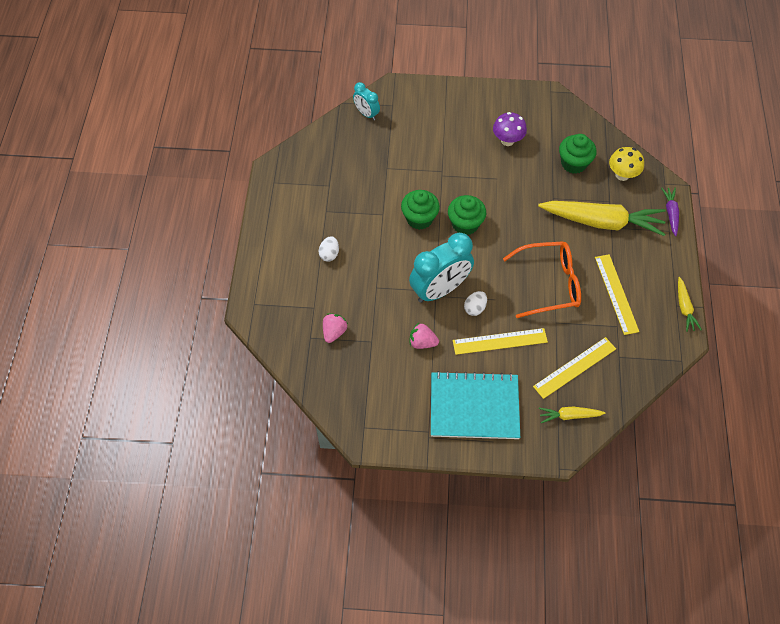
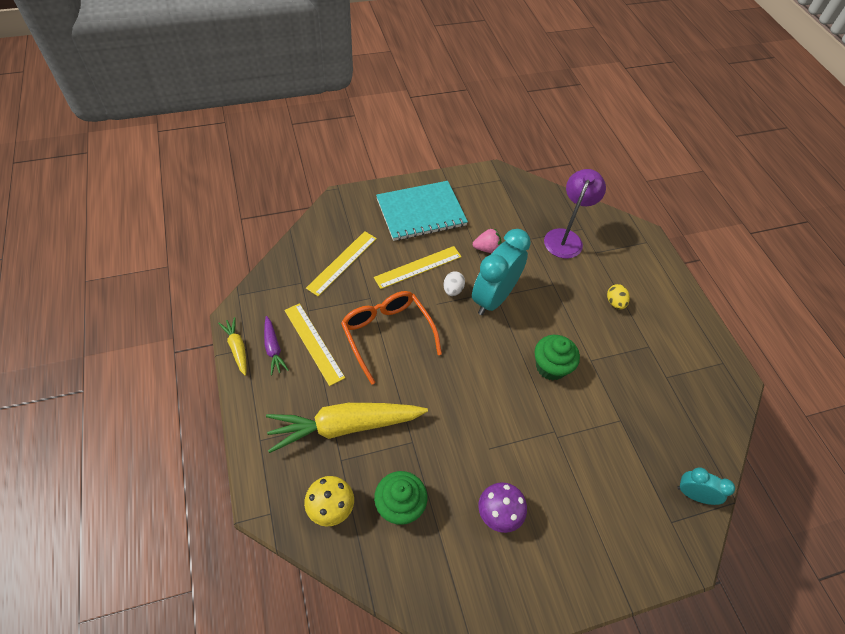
camera: 155 degrees right, 5 degrees down
white egg [319,236,339,262] -> yellow egg [607,284,630,310]
pink strawberry [323,313,348,343] -> purple lamp [544,169,606,259]
green cupcake [448,195,486,235] -> none
orange glasses [503,241,581,318] -> orange glasses turned 90 degrees clockwise [341,291,442,385]
yellow carrot [539,407,606,423] -> none
purple carrot [661,188,679,236] -> purple carrot moved to [264,316,289,375]

